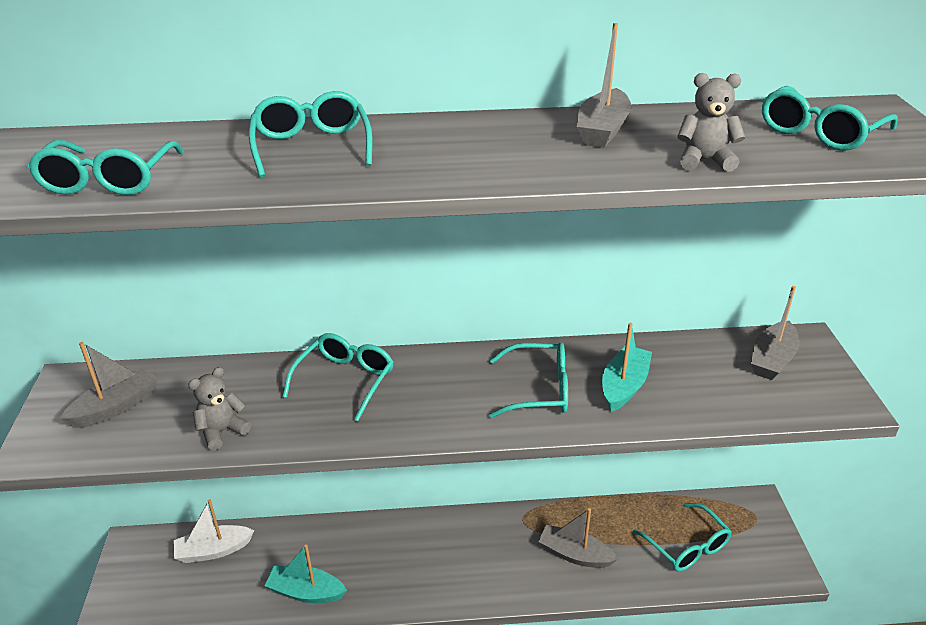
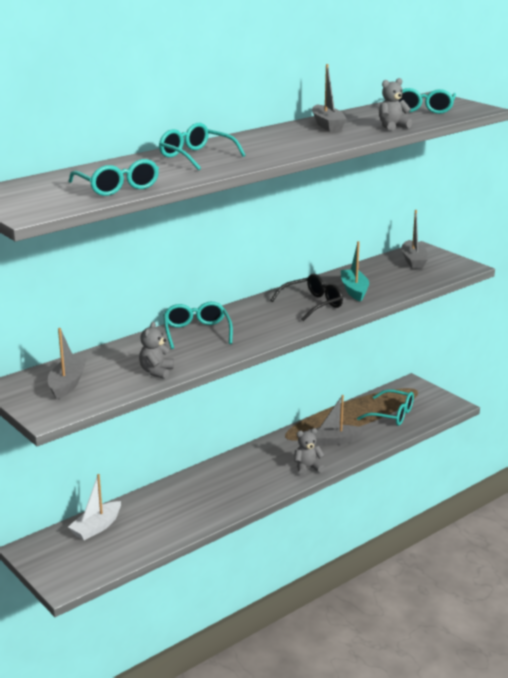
camera: 35 degrees left, 10 degrees down
turquoise boat [265,544,347,603] -> none
turquoise glasses [489,343,568,418] -> black glasses [270,274,343,321]
none -> grey teddy bear [294,428,325,476]

